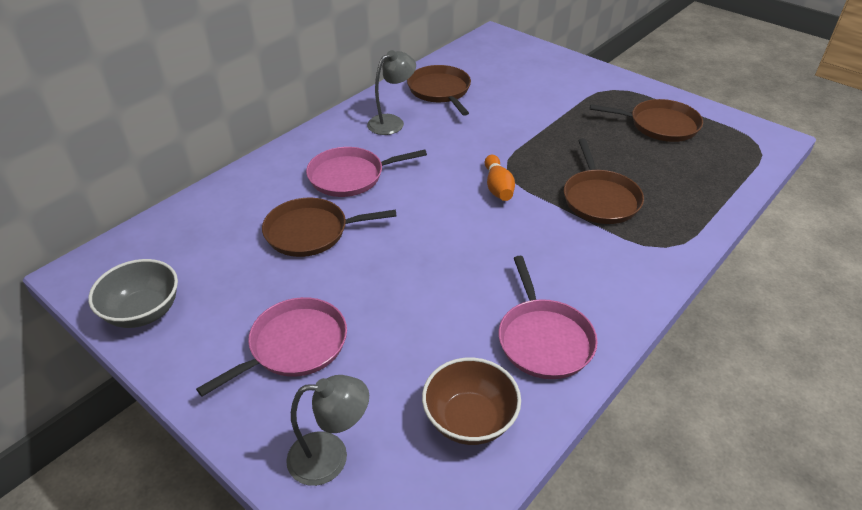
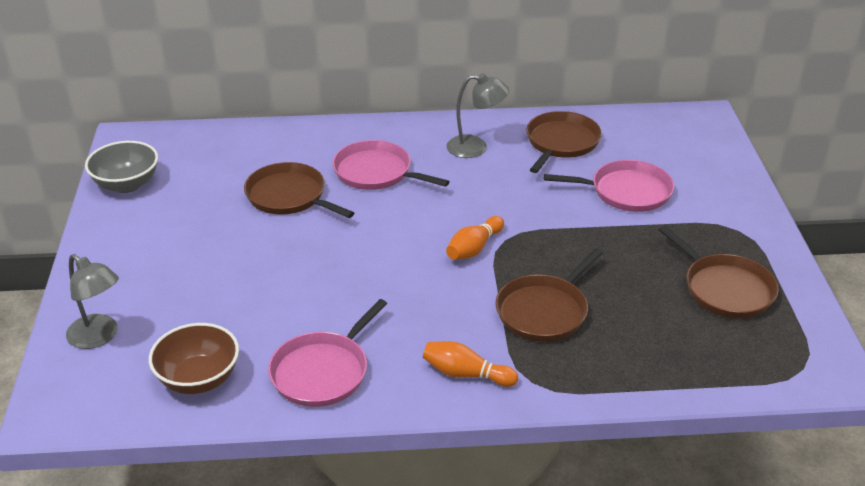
camera: 45 degrees right, 5 degrees down
pink pan [196,297,347,396] -> pink pan moved to [544,160,674,212]
none -> orange bowling pin [423,341,518,387]

